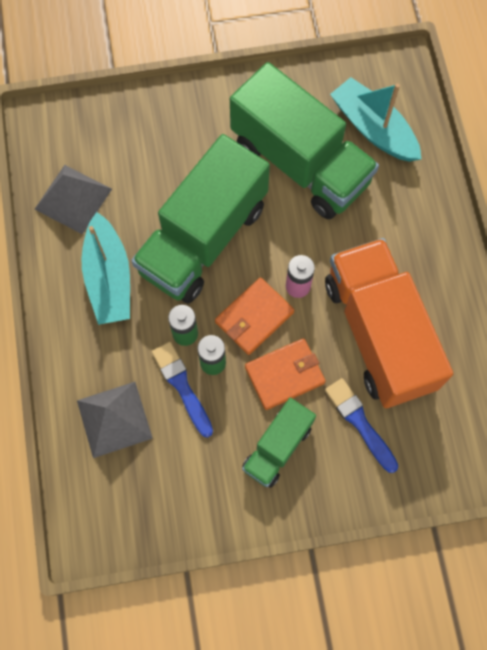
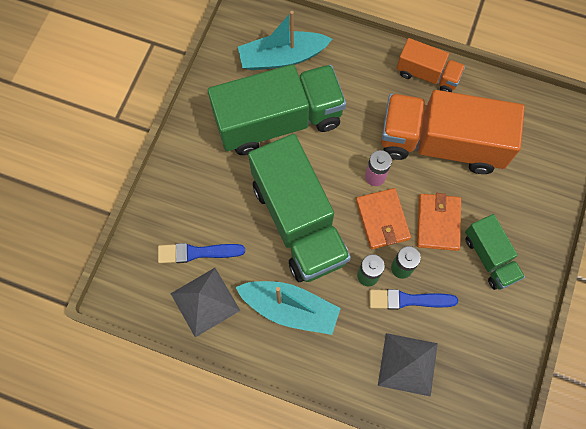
camera: 60 degrees left, 0 degrees up
blue brush [325,378,398,473] -> blue brush moved to [158,243,245,263]
none -> orange truck [396,38,465,92]

